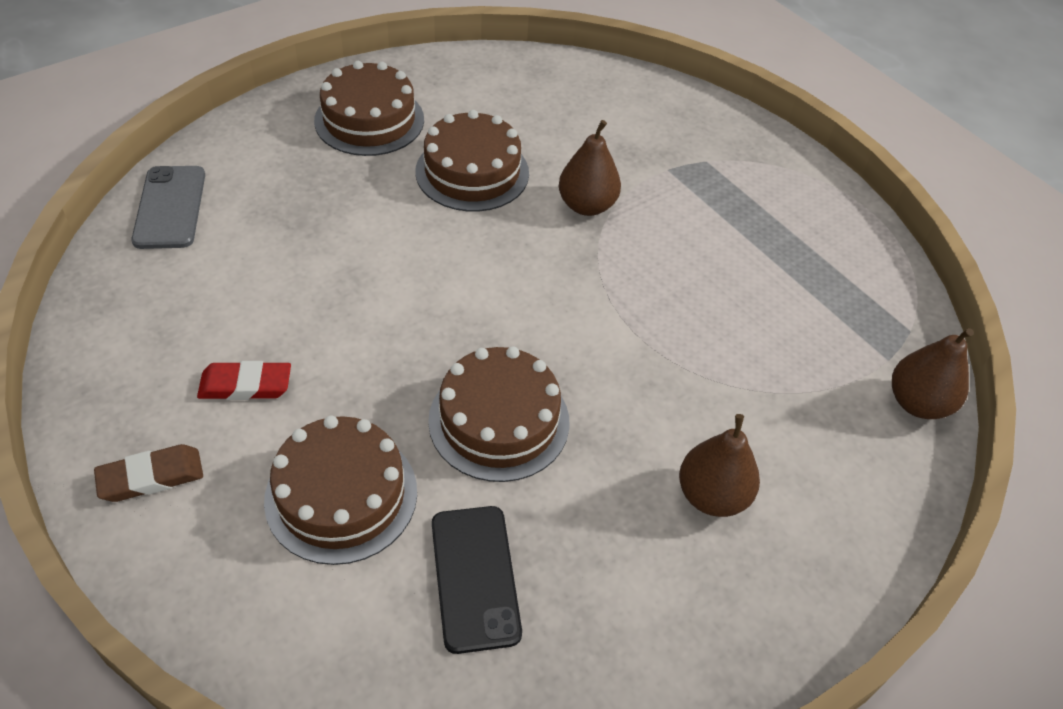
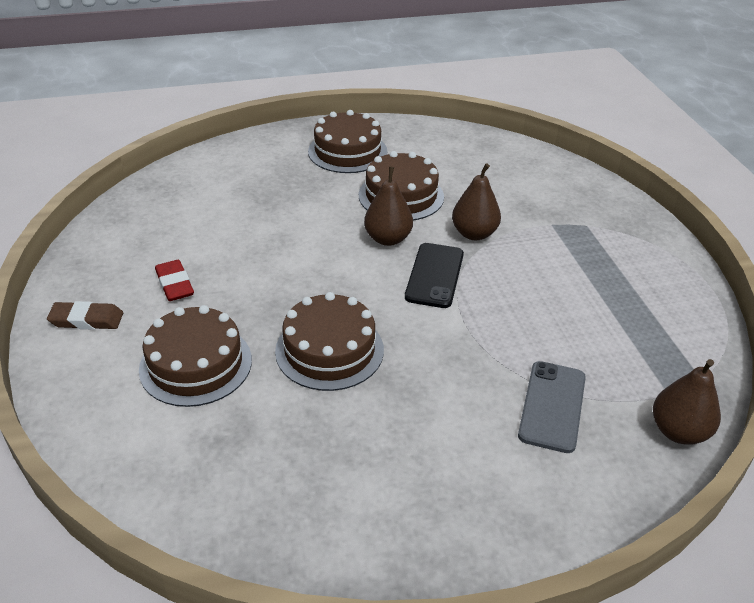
camera: 25 degrees right, 10 degrees down
grey phone [131,166,205,249] -> grey phone moved to [518,361,586,453]
red eraser [197,361,291,400] -> red eraser turned 45 degrees clockwise [155,260,194,301]
black phone [432,506,522,654] -> black phone moved to [405,243,464,308]
brown pear [679,414,760,517] -> brown pear moved to [364,166,413,246]

